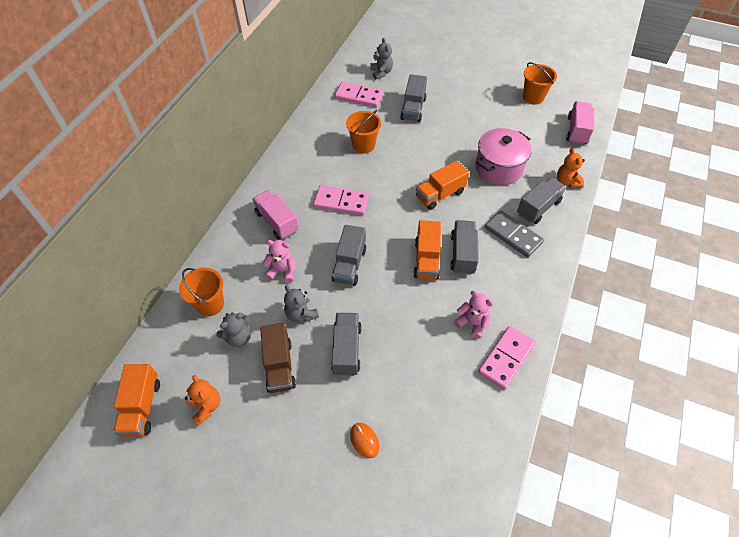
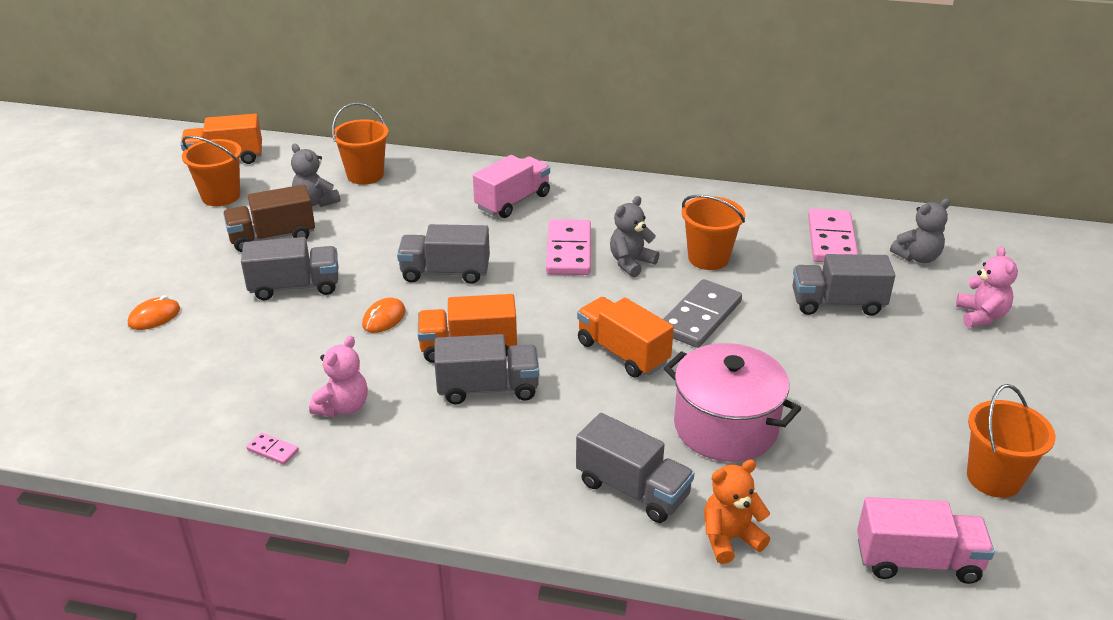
camera: 80 degrees right, 20 degrees down
orange teddy bear [185,375,220,426] -> orange bucket [182,136,242,206]
pink teddy bear [263,240,296,283] -> pink teddy bear moved to [956,246,1018,327]
grey teddy bear [284,285,319,322] -> grey teddy bear moved to [610,196,659,277]
pink domino [478,326,535,390] -> pink domino [246,432,299,465], size x0.44
grey domino [485,210,544,258] -> grey domino moved to [663,279,742,348]
none -> orange mouse [362,298,406,333]

